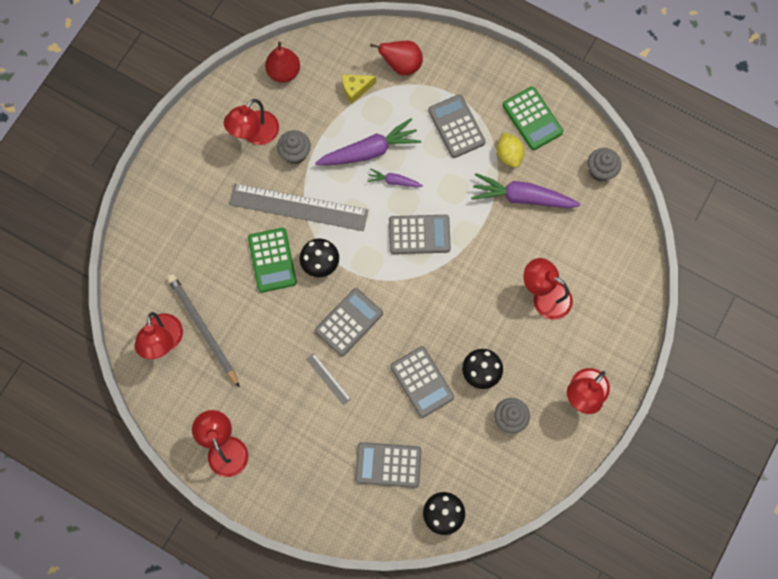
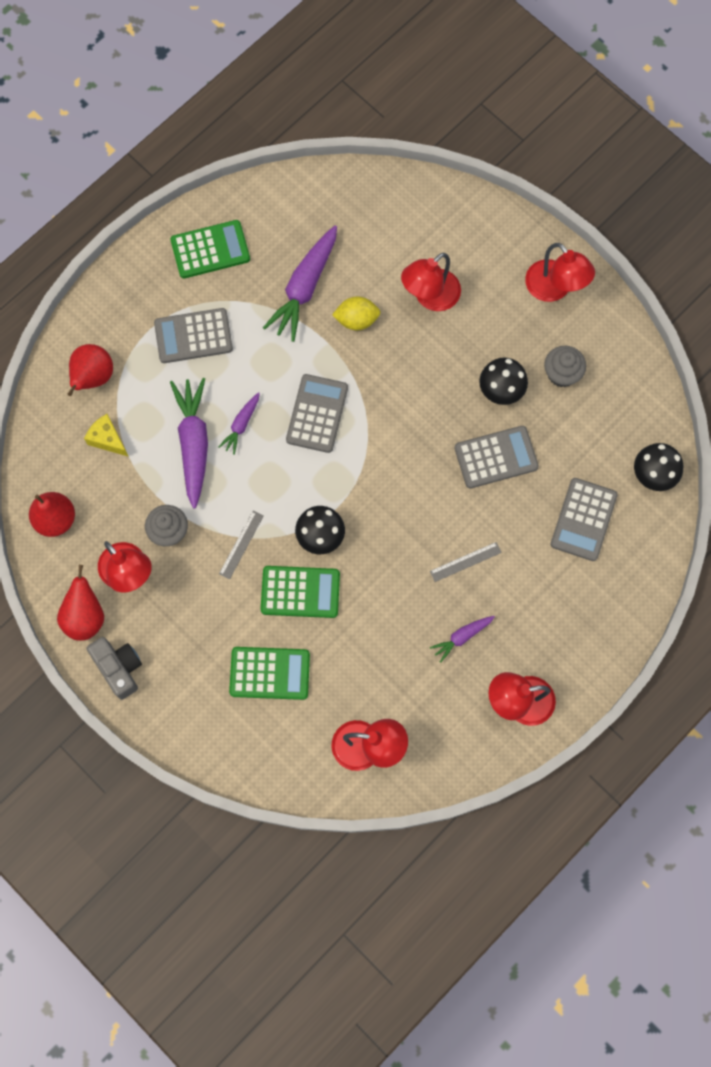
camera: 75 degrees left, 0 degrees up
grey pencil [167,274,240,388] -> none
grey ruler [229,183,368,231] -> grey ruler [219,511,264,579], size x0.42
grey calculator [315,288,383,356] -> none
yellow cheese [342,74,376,104] -> yellow cheese turned 135 degrees clockwise [84,414,129,457]
yellow lemon [497,132,524,168] -> yellow lemon moved to [332,296,380,330]
grey cupcake [588,148,621,181] -> none
none -> red pear [57,565,104,641]
none -> grey camera [86,637,142,700]
none -> green calculator [229,647,310,700]
none -> purple carrot [430,616,495,663]

